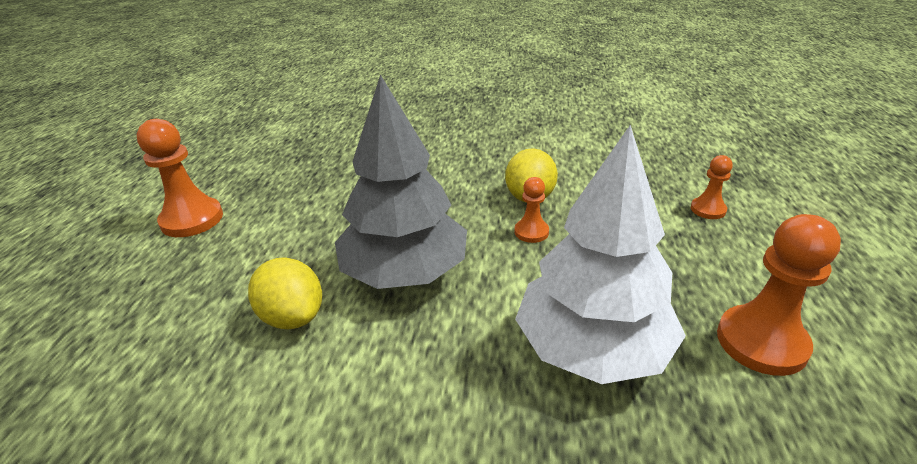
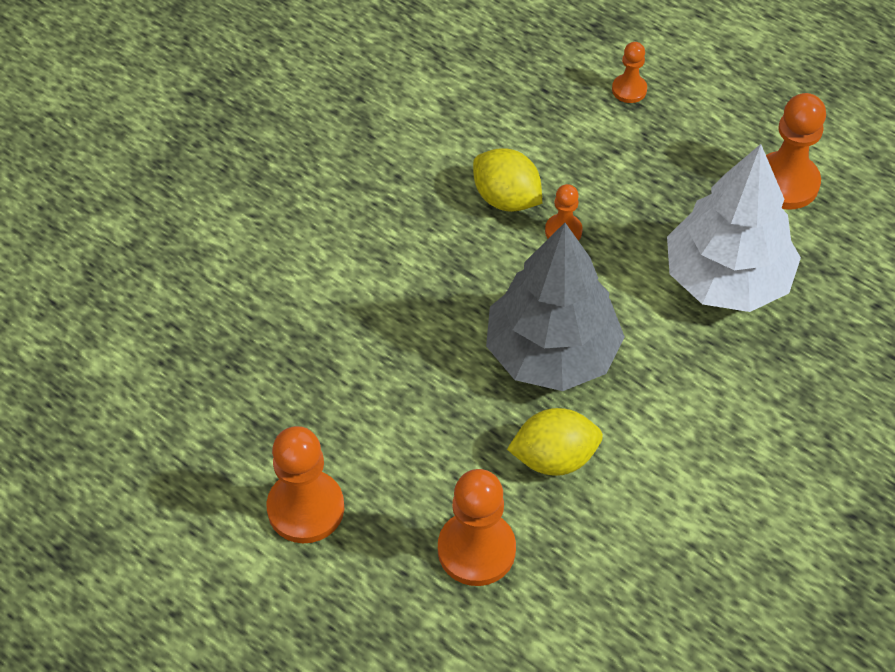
camera: 60 degrees left, 20 degrees up
none -> orange pawn [438,469,516,586]

